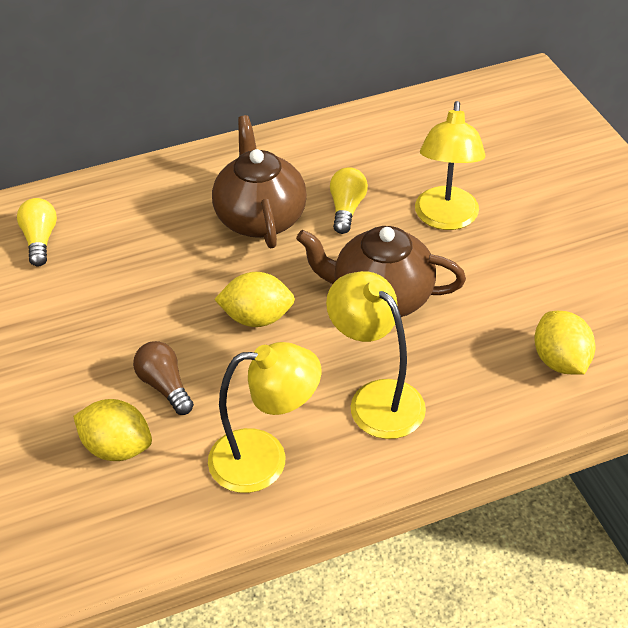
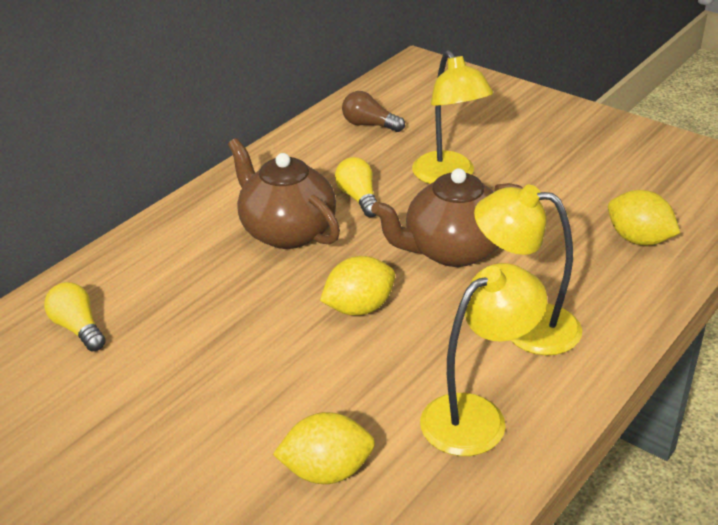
camera: 30 degrees left, 10 degrees down
brown light bulb [133,341,194,415] -> brown light bulb moved to [342,91,405,132]

